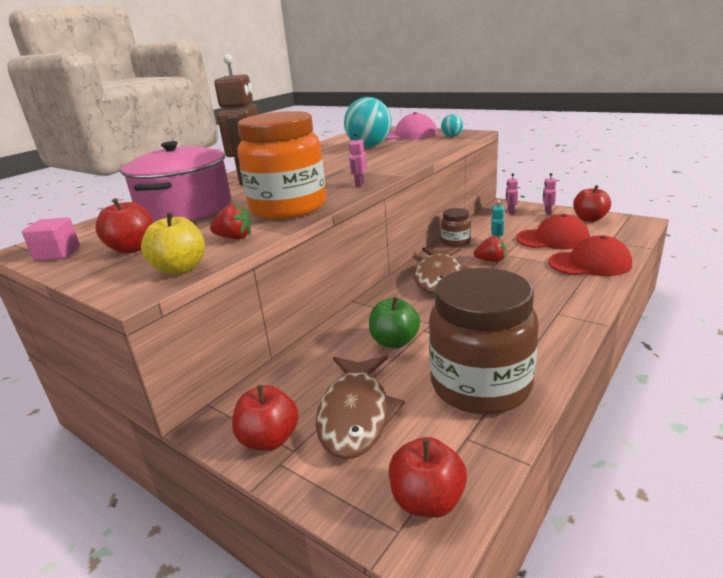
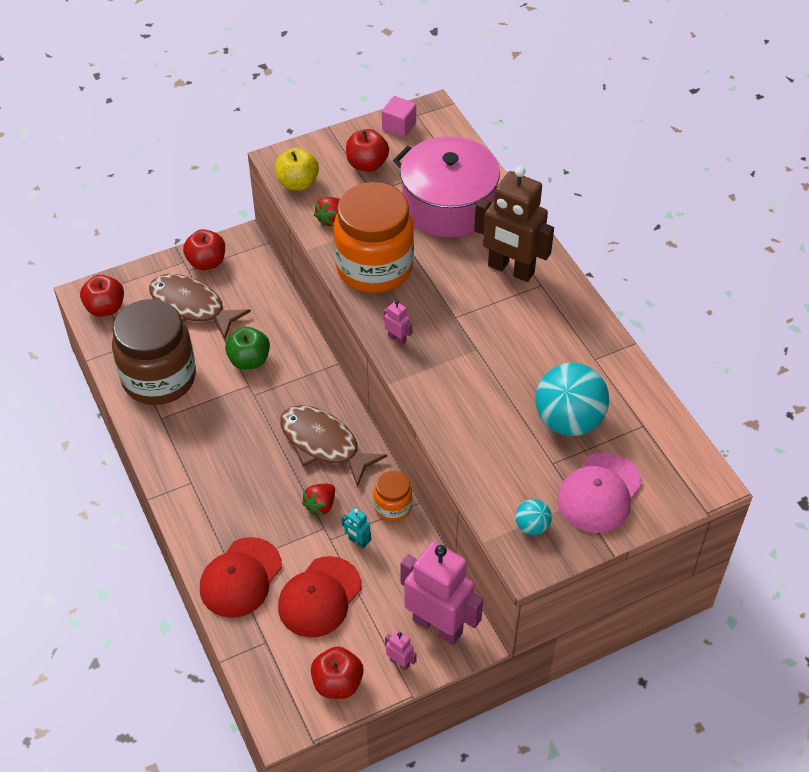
camera: 115 degrees right, 25 degrees up
brown jar [441,208,471,247] -> orange jar [374,470,412,522]
pink robot [506,173,518,214] -> pink robot [401,541,483,645], size x2.49

